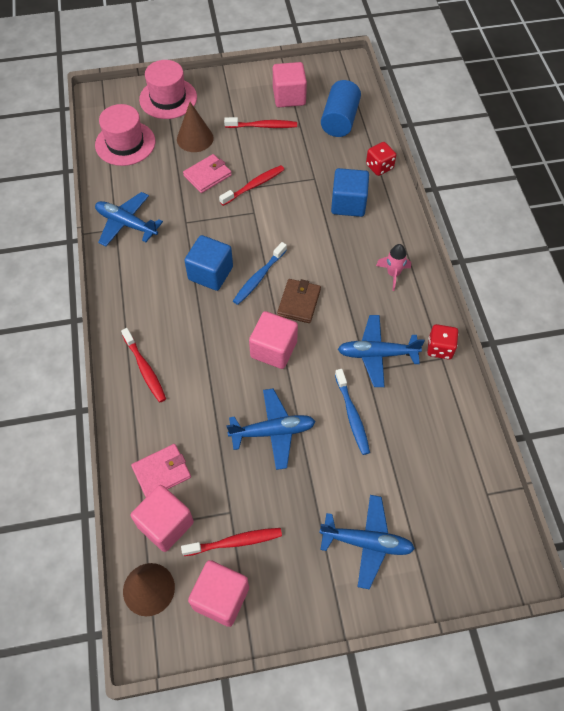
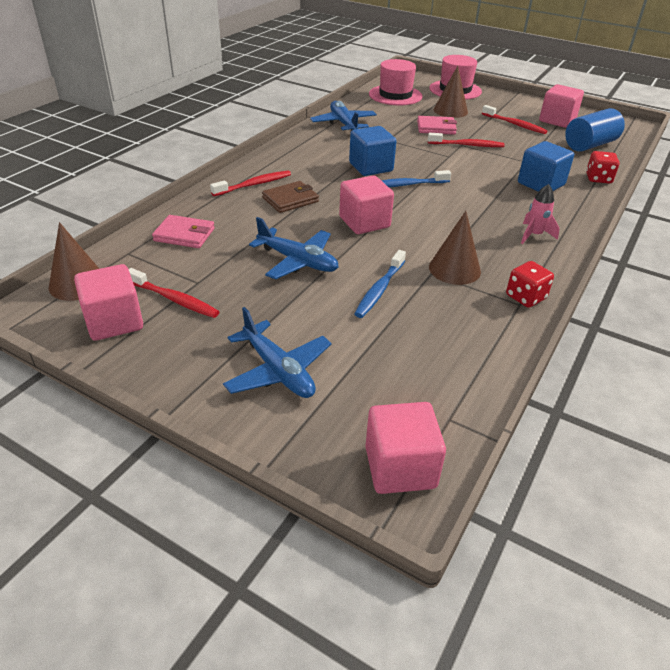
camera: 40 degrees right, 20 degrees down
red toothbrush [121,328,166,402] -> red toothbrush turned 135 degrees counterclockwise [210,170,291,196]
pink cube [131,485,194,552] -> pink cube moved to [365,402,446,494]
brown wallet [277,279,321,323] -> brown wallet moved to [262,181,319,213]
blue plane [338,315,425,387] -> brown cone [429,211,481,285]

